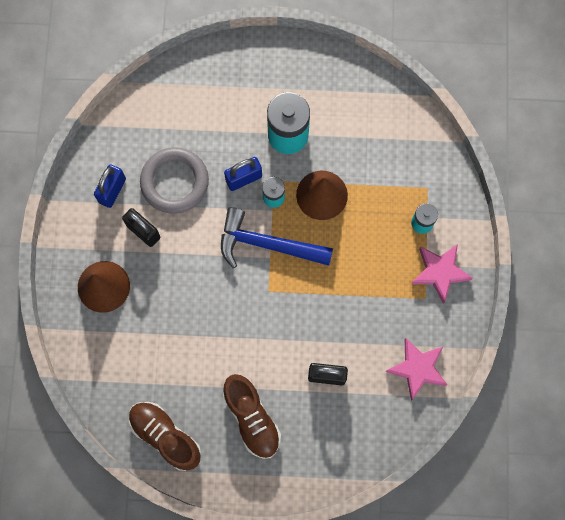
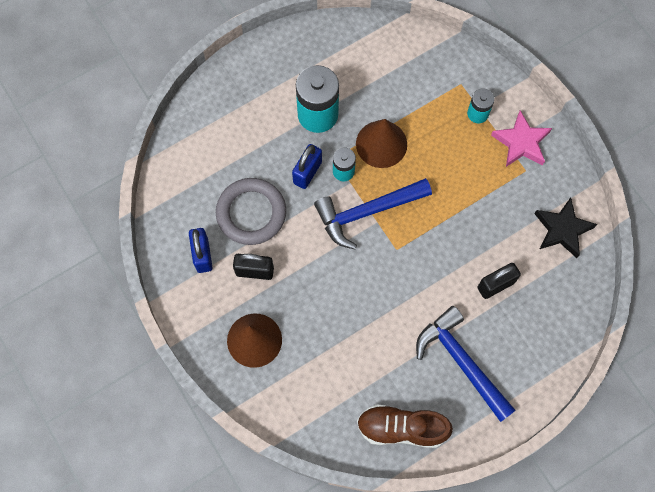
camera: 35 degrees left, 5 degrees down
brown shoe [223,374,281,459] -> blue hammer [416,306,516,422]
pink star [386,338,448,400] -> black star [534,197,597,258]

